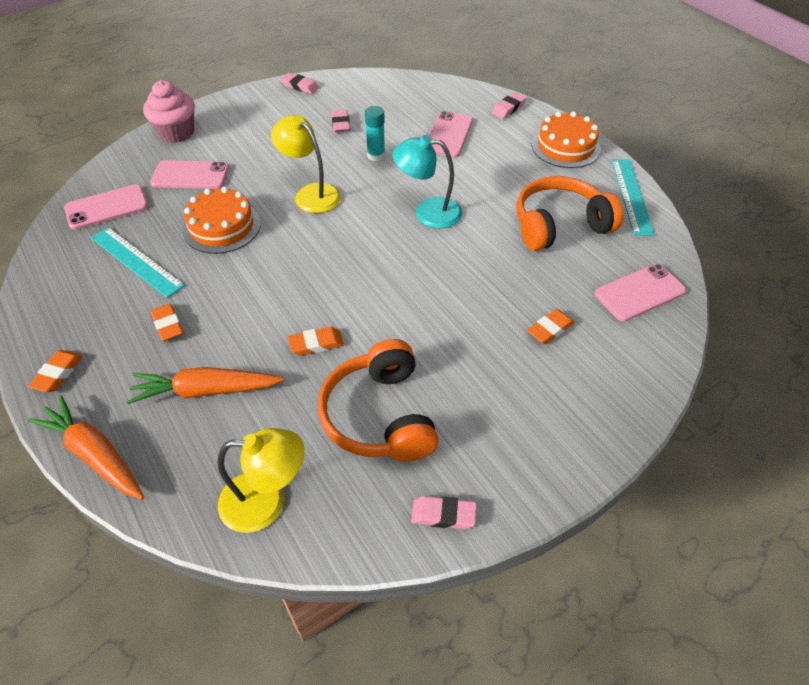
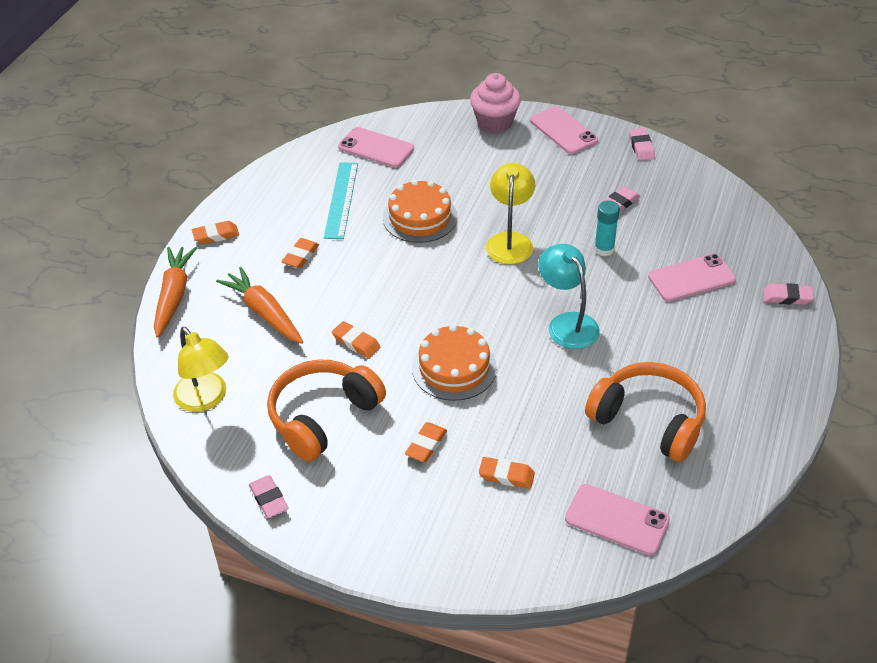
camera: 55 degrees right, 5 degrees down
pink phone [150,160,229,189] -> pink phone moved to [530,106,598,154]
orange cake [532,111,601,168] -> orange cake moved to [412,324,497,401]
turquoise ruler [611,159,655,236] -> none
none -> orange eraser [405,422,447,462]

